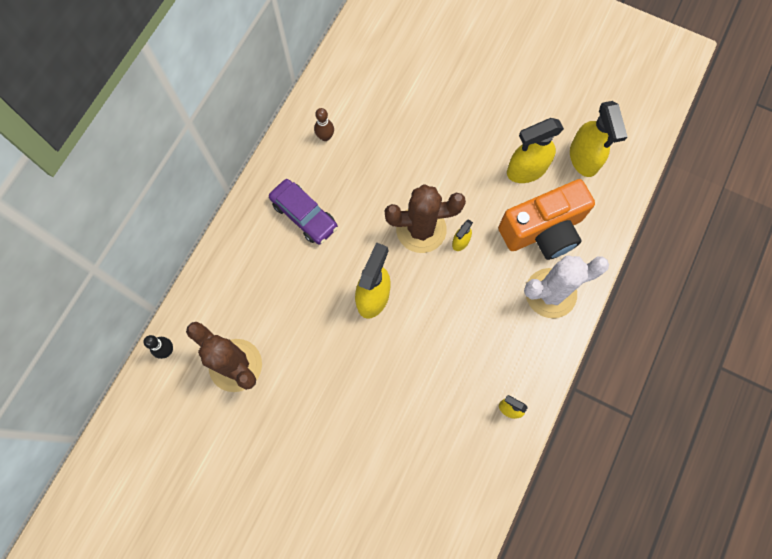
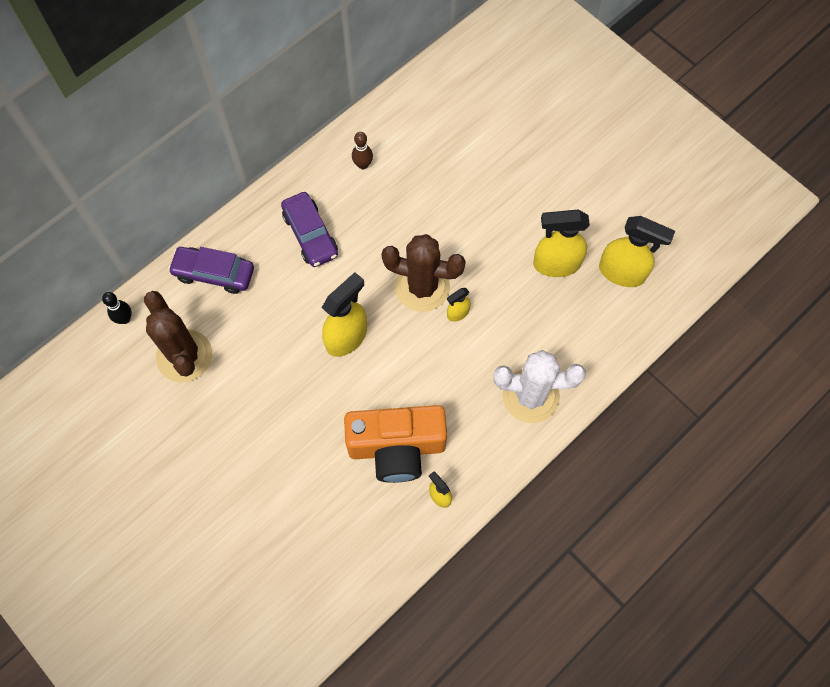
camera: 20 degrees right, 5 degrees down
orange camera [498,179,595,260] -> orange camera moved to [344,405,447,483]
yellow spray bottle [570,101,628,177] -> yellow spray bottle turned 75 degrees counterclockwise [599,216,675,287]
none -> purple car [168,247,254,294]

